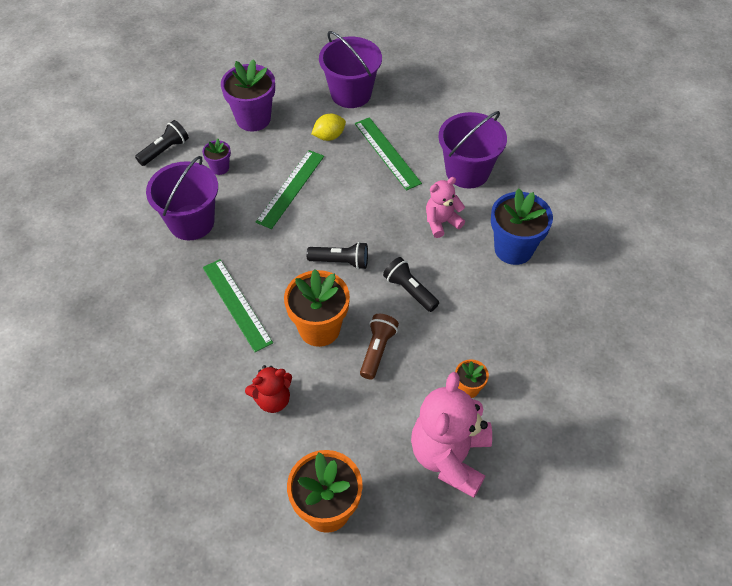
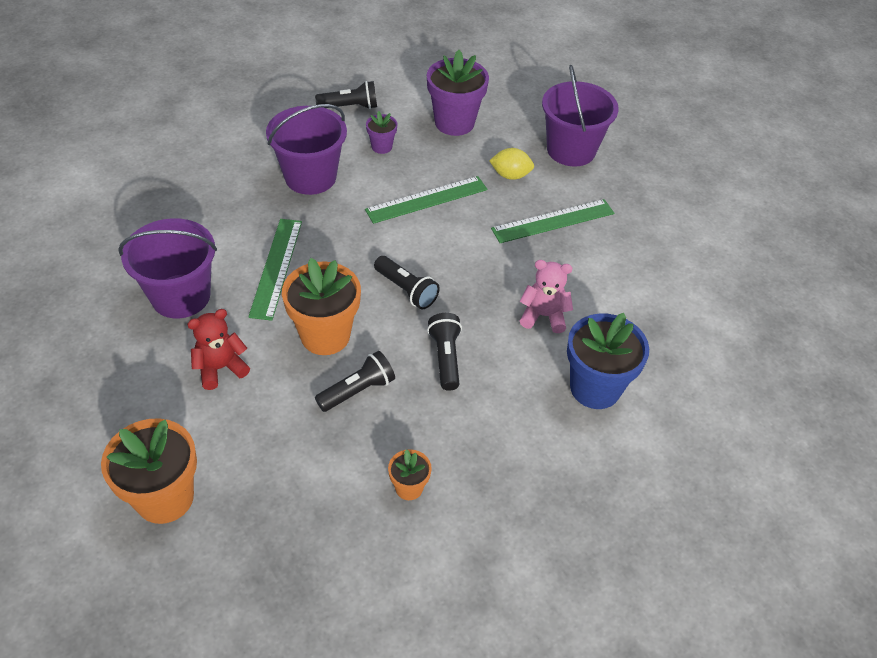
camera: 35 degrees right, 5 degrees down
red teddy bear [245,365,292,413] -> red teddy bear turned 135 degrees clockwise [187,309,250,390]
green ruler [355,117,422,191] -> green ruler turned 60 degrees clockwise [491,199,614,243]
brown flashlight [360,314,399,380] -> black flashlight [315,351,395,412]
pink teddy bear [411,372,492,498] -> none
purple bucket [438,111,507,188] -> purple bucket moved to [119,218,217,319]

